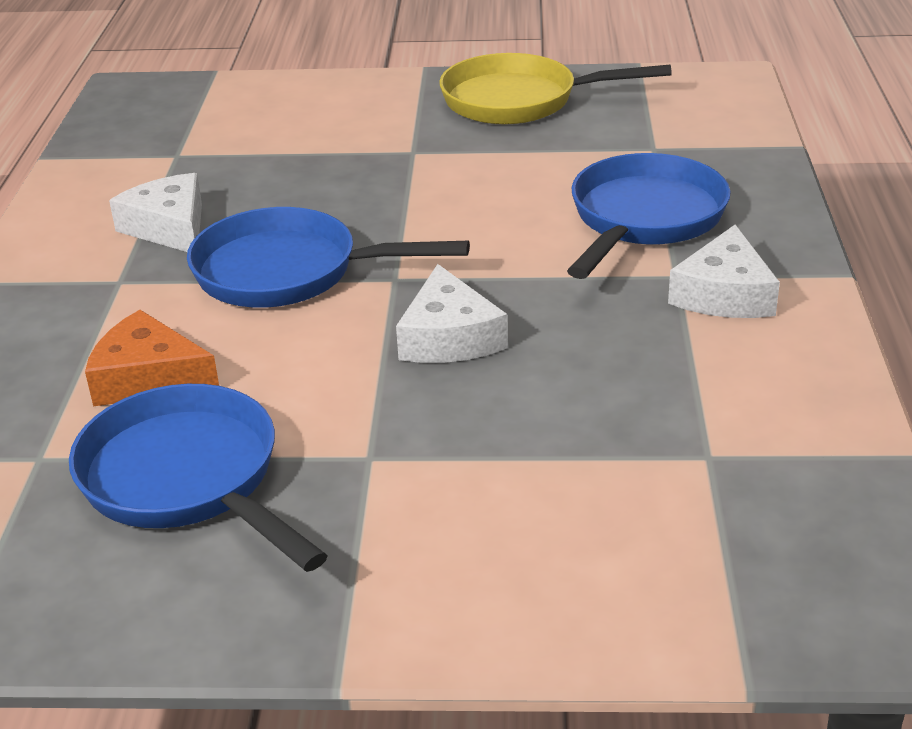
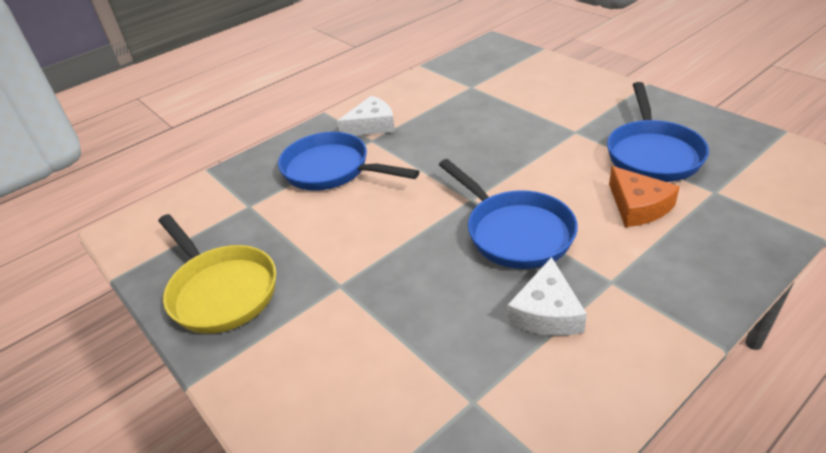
camera: 130 degrees left, 5 degrees up
white cheese [396,264,508,363] -> none
blue pan [567,153,731,279] -> blue pan turned 45 degrees clockwise [278,132,420,191]

